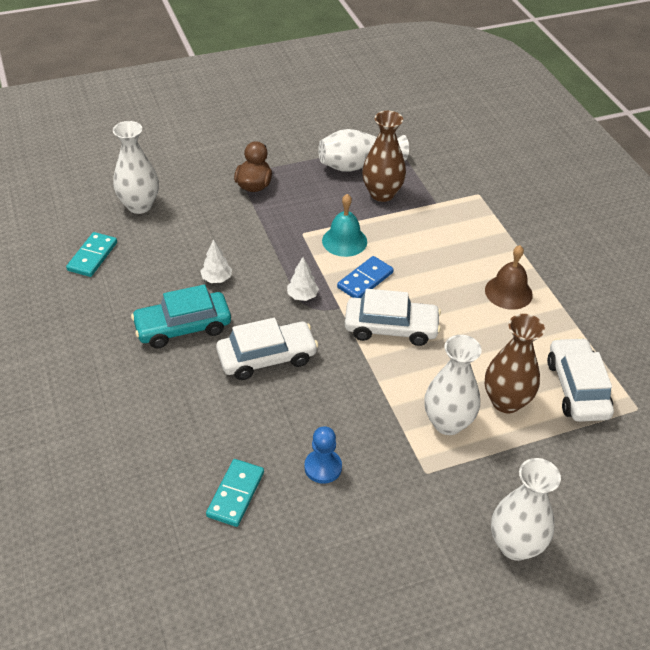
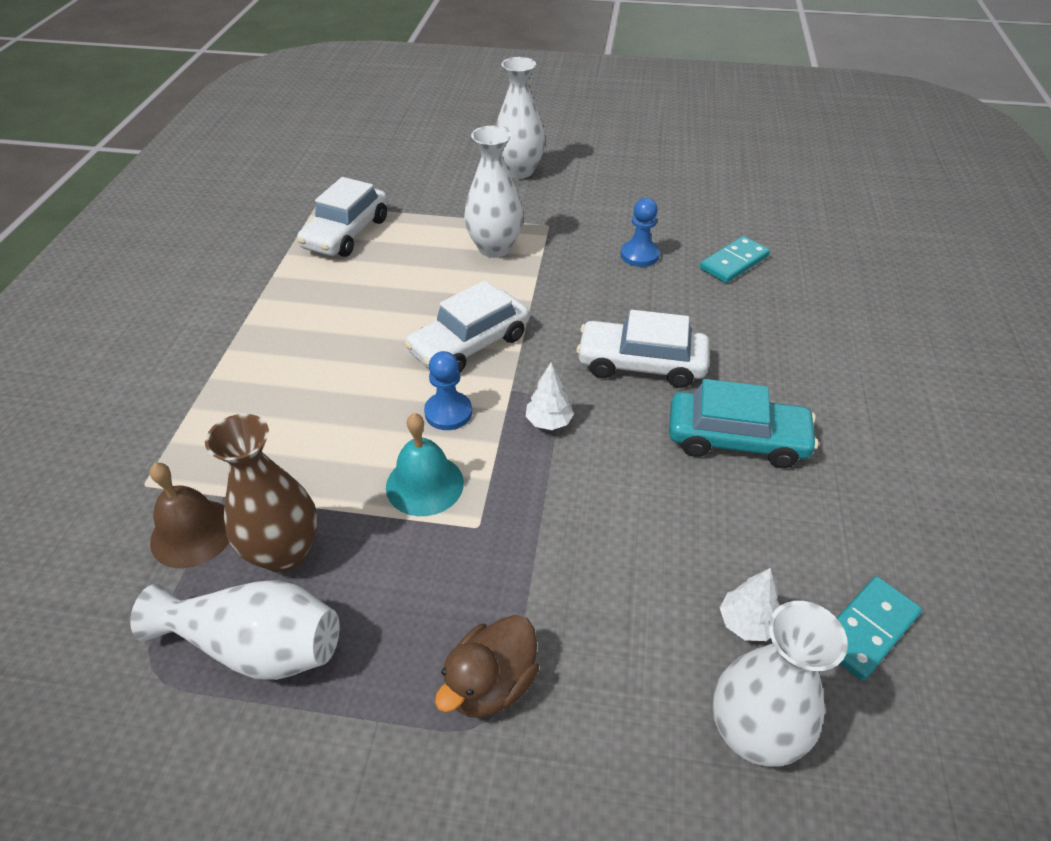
camera: 150 degrees left, 0 degrees up
white tree [200,239,232,283] -> white tree moved to [720,568,780,641]
blue domino [337,256,394,298] -> blue pawn [424,351,472,430]
white car [345,289,441,346] -> white car turned 75 degrees counterclockwise [405,280,529,372]
brown bell [485,245,533,310] -> brown bell moved to [150,463,229,568]
brown vase [485,314,545,413] -> none

